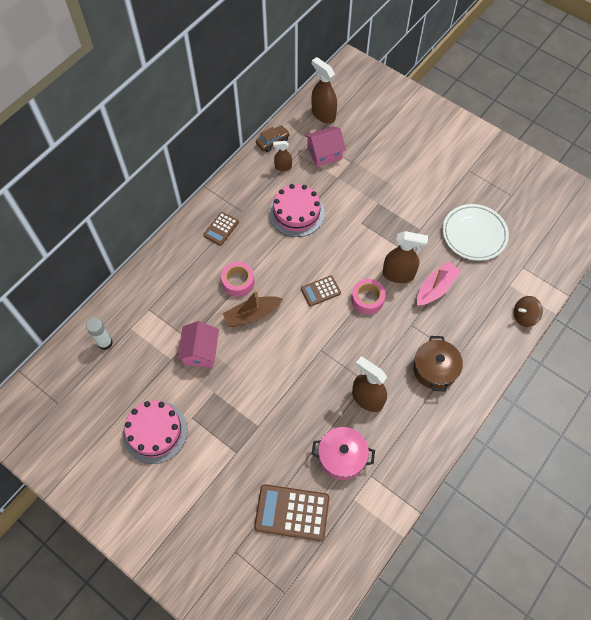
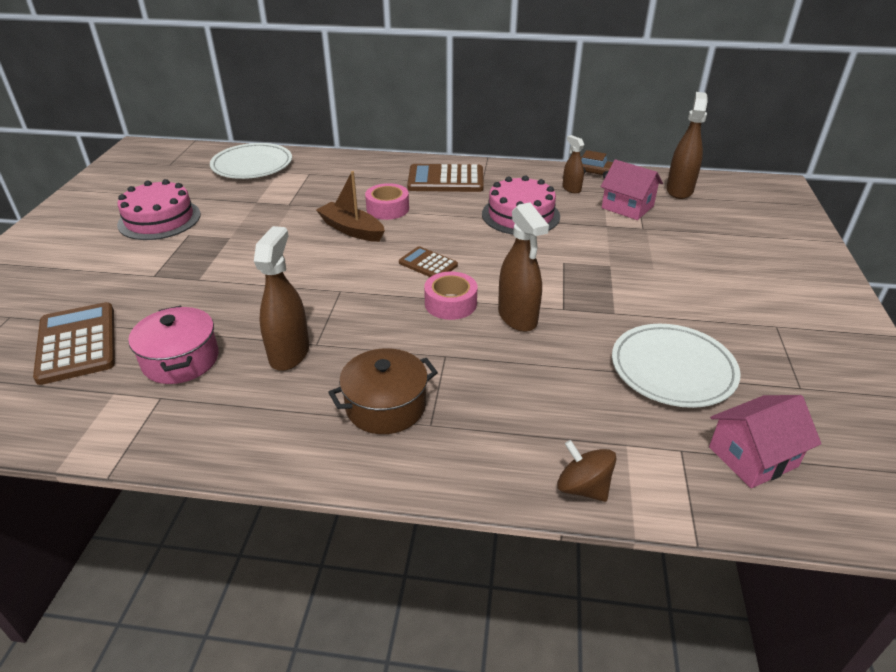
camera: 60 degrees right, 25 degrees down
white glue stick [86,318,113,350] -> white plate [210,143,292,179]
pink house [177,321,219,368] -> pink house moved to [709,395,821,488]
brown calculator [203,212,239,246] -> brown calculator [407,164,484,192], size x1.75
pink boat [417,261,461,306] -> none

